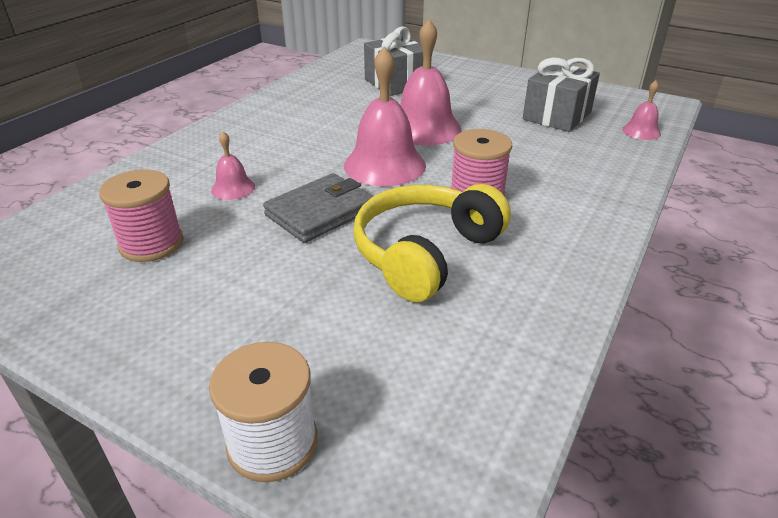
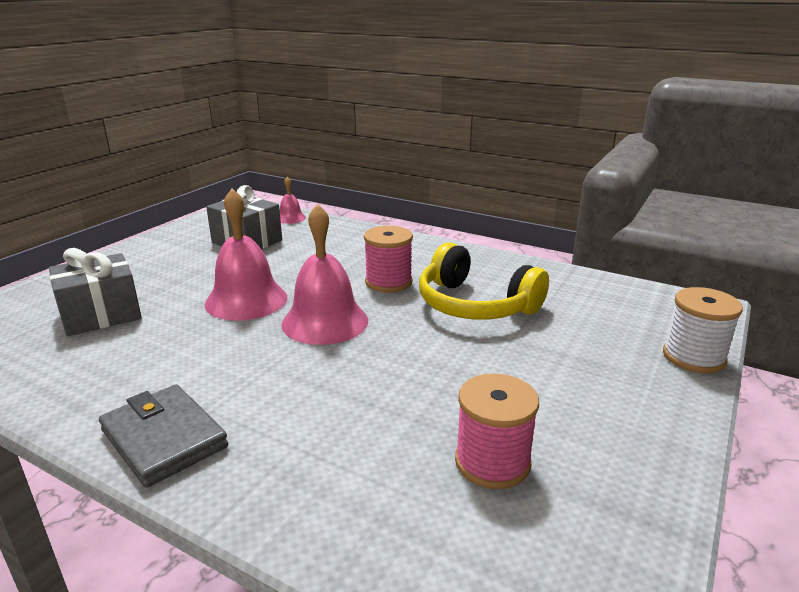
camera: 90 degrees left, 10 degrees down
pink bell [211,131,255,200] -> none
grey wallet [263,173,373,243] -> grey wallet moved to [99,384,228,488]

